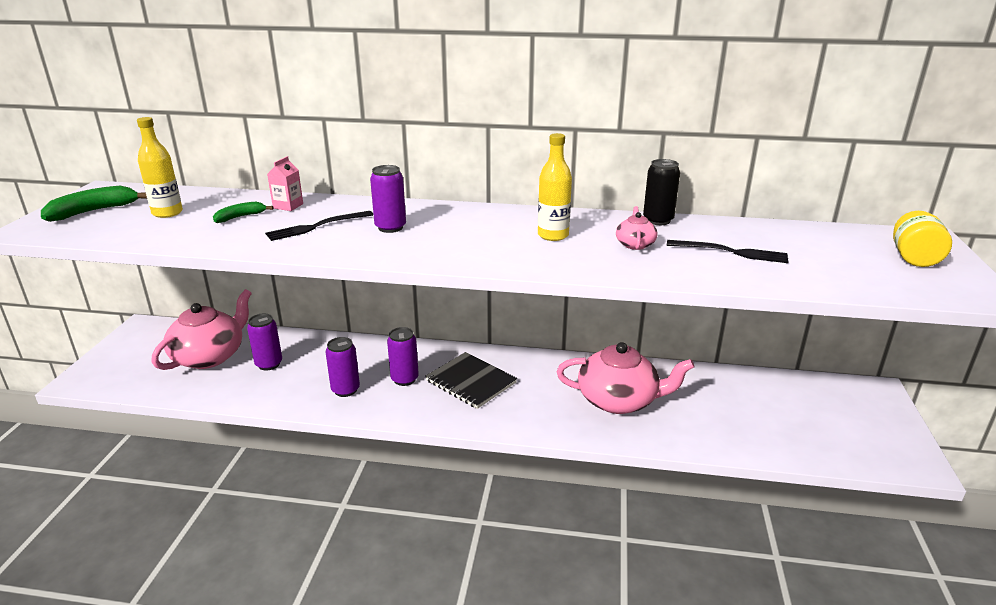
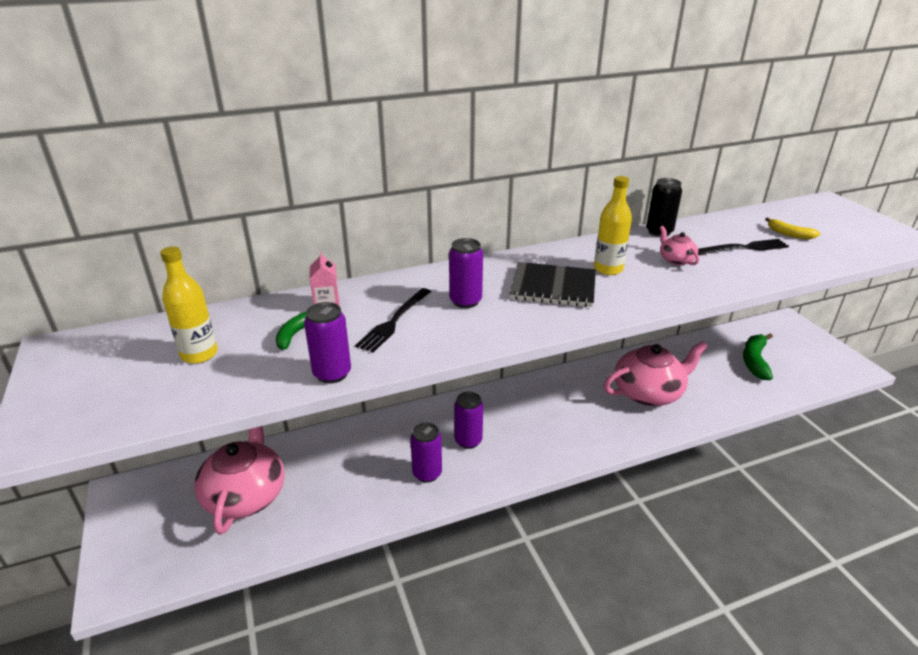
camera: 30 degrees left, 5 degrees up
green banana [41,186,147,222] -> green banana moved to [743,333,773,380]
purple can [247,314,282,371] -> purple can moved to [304,302,351,383]
black notebook [425,352,517,409] -> black notebook moved to [509,262,596,307]
yellow jar [893,211,952,267] -> none
none -> yellow banana [765,217,820,239]

